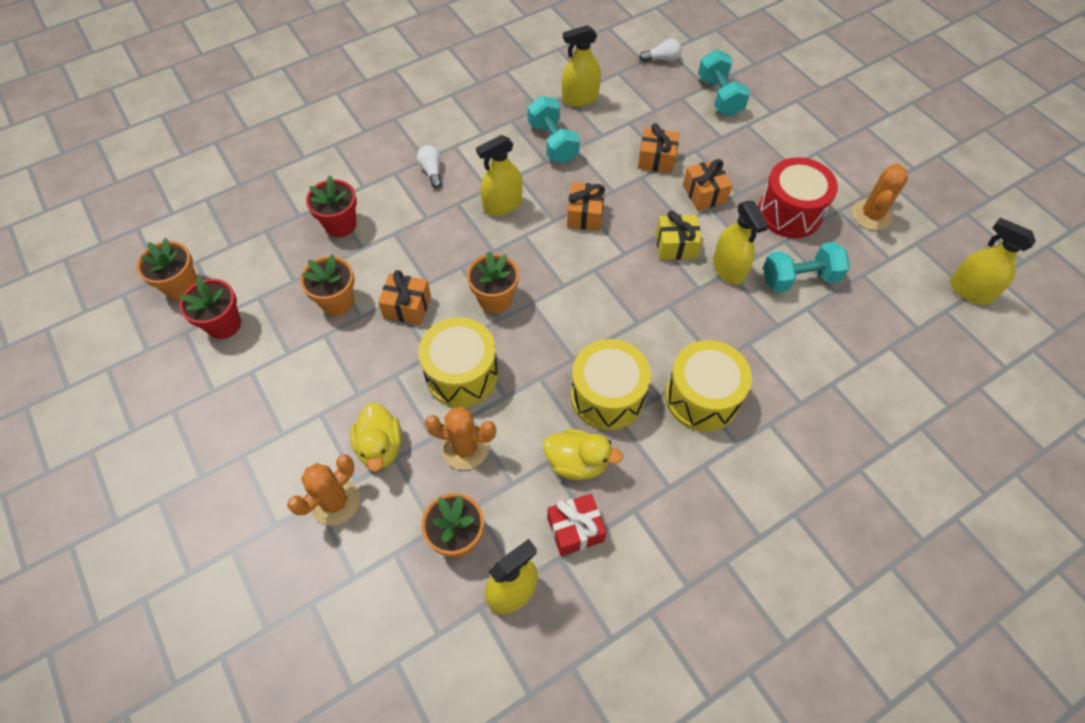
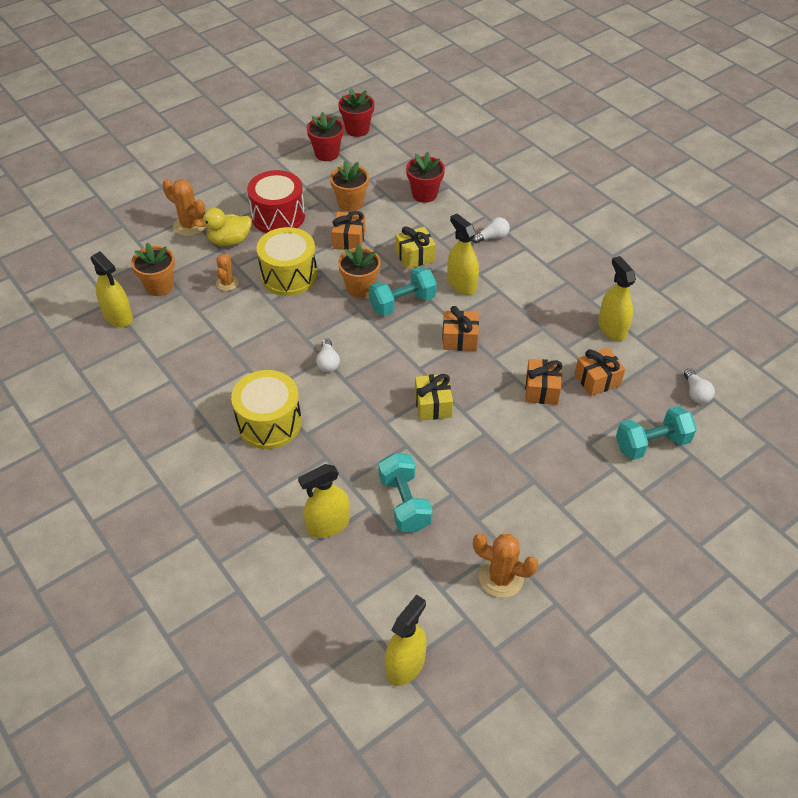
camera: 85 degrees right, 10 degrees down
orange flower pot [137,238,197,300] -> red flower pot [338,88,374,137]
orange cactus [425,407,496,470] -> orange cactus [216,253,239,291], size x0.64
turquoise dumbbell [528,96,580,163] -> turquoise dumbbell moved to [369,267,437,316]
yellow duck [543,429,623,480] -> none
red gift [547,494,607,556] -> none
yellow drum [571,339,651,430] -> none
orange gift [683,159,732,211] -> orange gift moved to [574,347,625,396]
yellow spray bottle [713,201,769,285] -> yellow spray bottle moved to [298,464,350,538]
red drum [758,157,838,238] -> red drum moved to [247,170,305,233]
none -> white light bulb [316,338,340,372]
none -> yellow gift [396,226,436,269]

